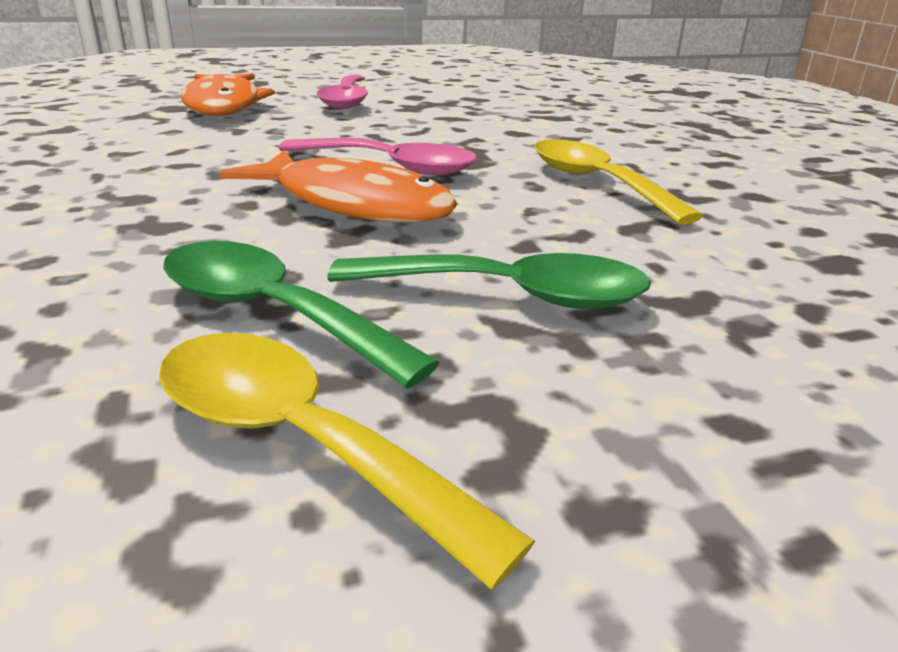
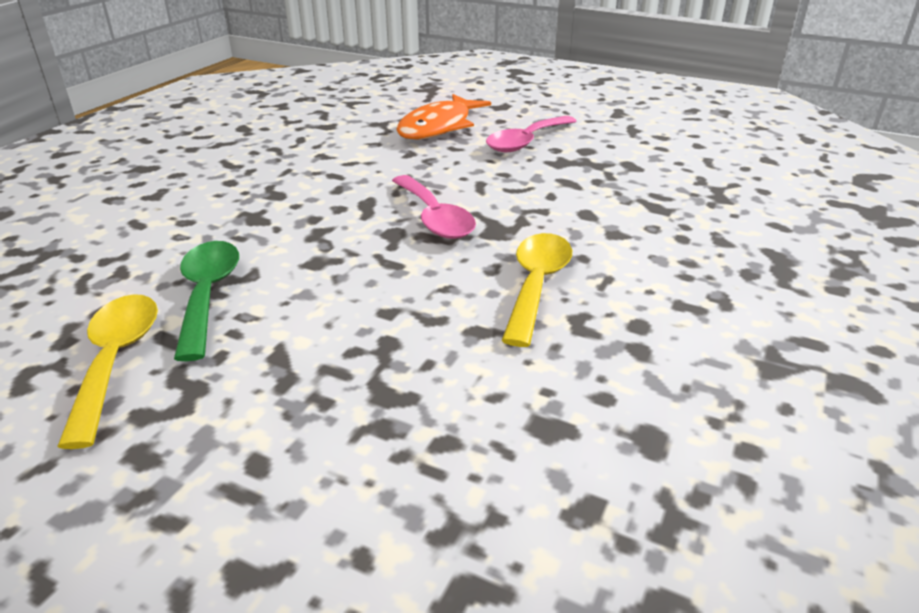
camera: 45 degrees right, 5 degrees up
orange fish [220,150,458,223] -> none
green spoon [327,253,651,309] -> none

